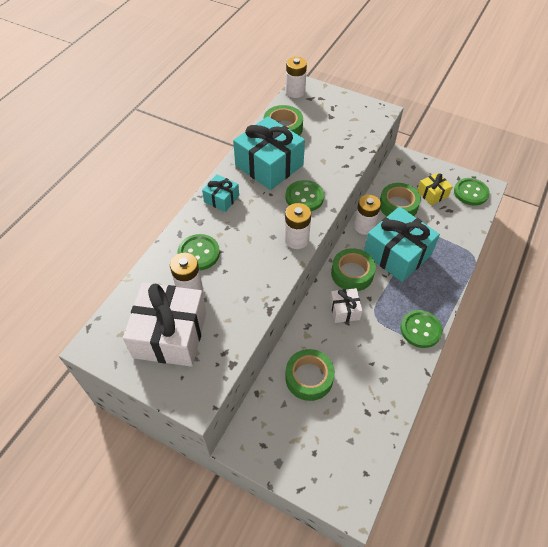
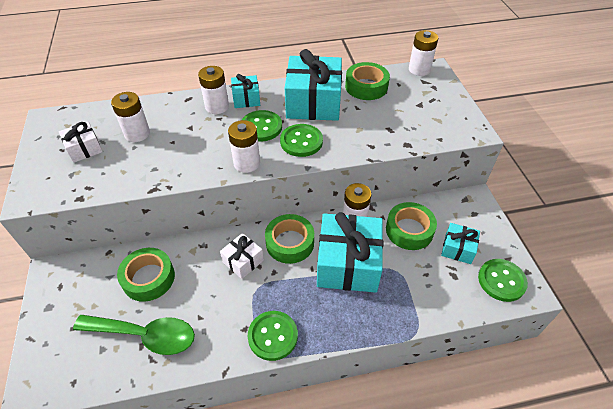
camera: 50 degrees right, 5 degrees down
white gift [123,283,207,367] -> white gift [59,122,103,163], size x0.50
green button [177,234,220,270] -> green button moved to [242,110,282,142]
yellow gift [417,173,453,205] -> turquoise gift [441,223,480,264]
none -> green spoon [73,315,195,355]
none -> white battery [198,66,229,114]

